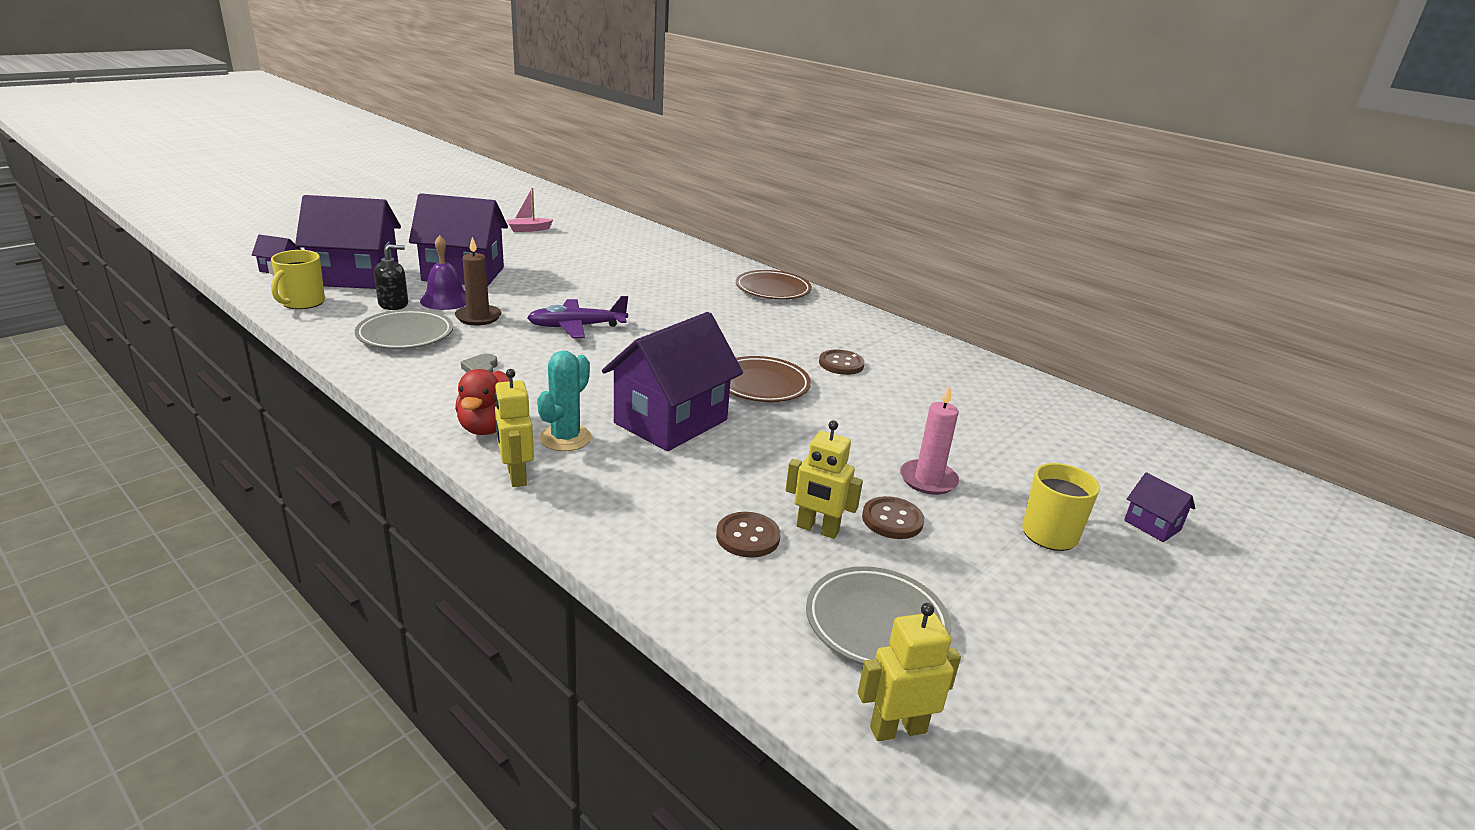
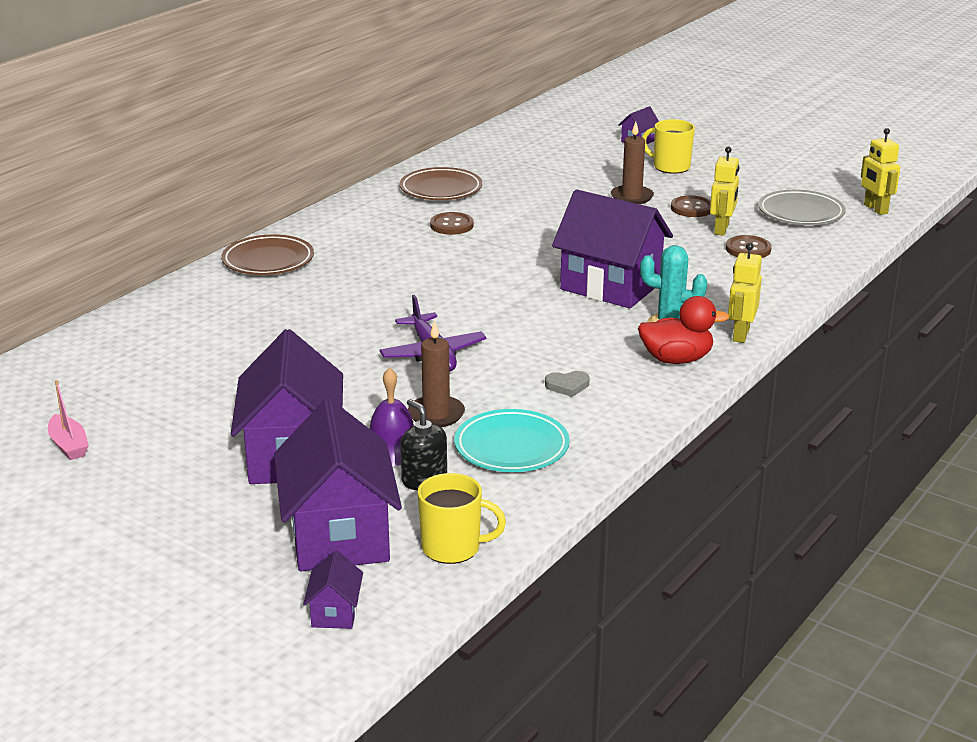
camera: 95 degrees left, 0 degrees up
grey plate [355,309,453,349] -> turquoise plate [454,409,570,472]
yellow robot [494,369,534,487] -> yellow robot turned 135 degrees clockwise [728,243,762,343]
brown plate [729,356,811,402] -> brown plate moved to [400,167,482,200]
pink candle [900,384,959,495] -> brown candle [611,122,654,204]

